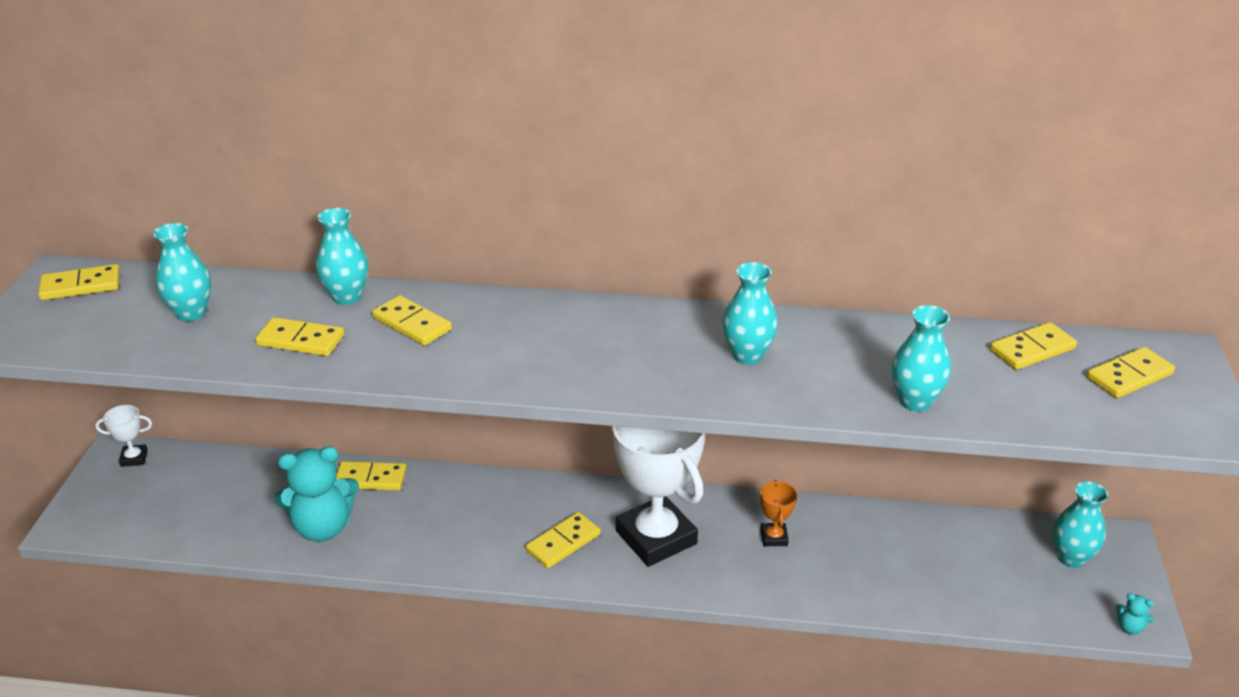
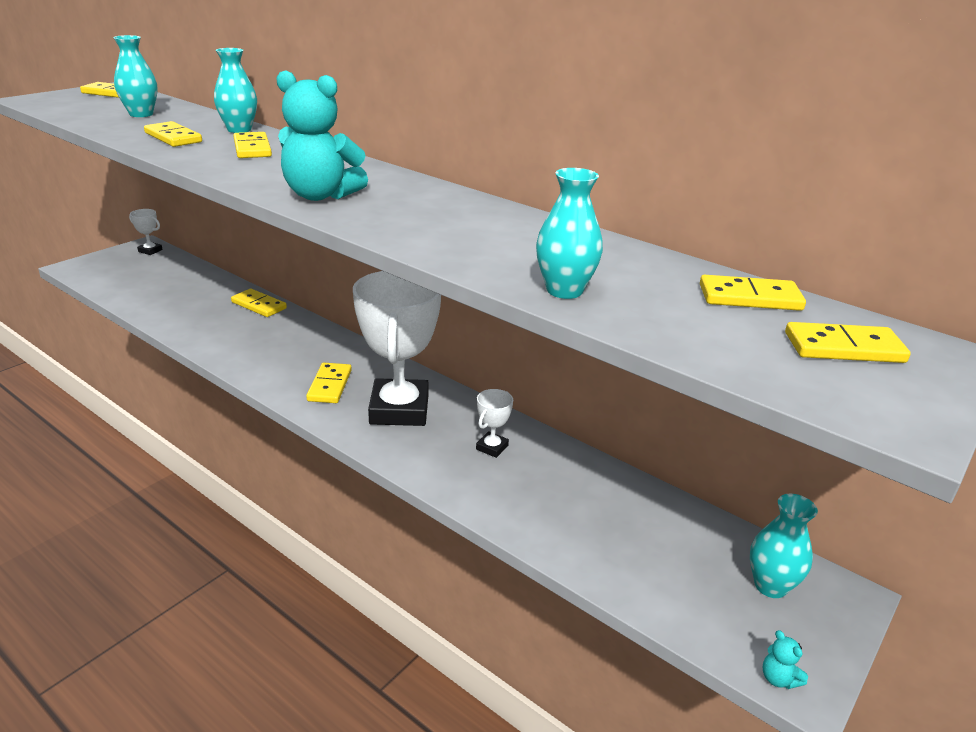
camera: 30 degrees right, 5 degrees down
turquoise teddy bear [274,447,359,542] -> turquoise teddy bear moved to [276,70,368,201]
yellow domino [525,512,601,568] -> yellow domino turned 75 degrees counterclockwise [306,363,352,403]
turquoise vase [723,262,778,364] -> none
orange trophy [760,480,797,546] -> white trophy [476,389,513,458]

